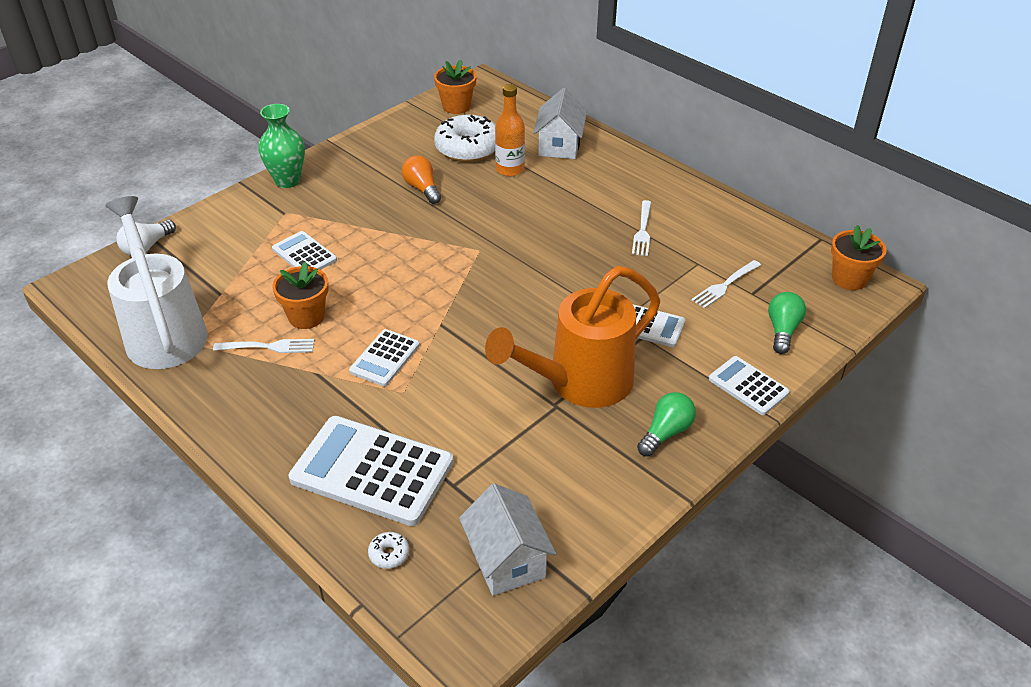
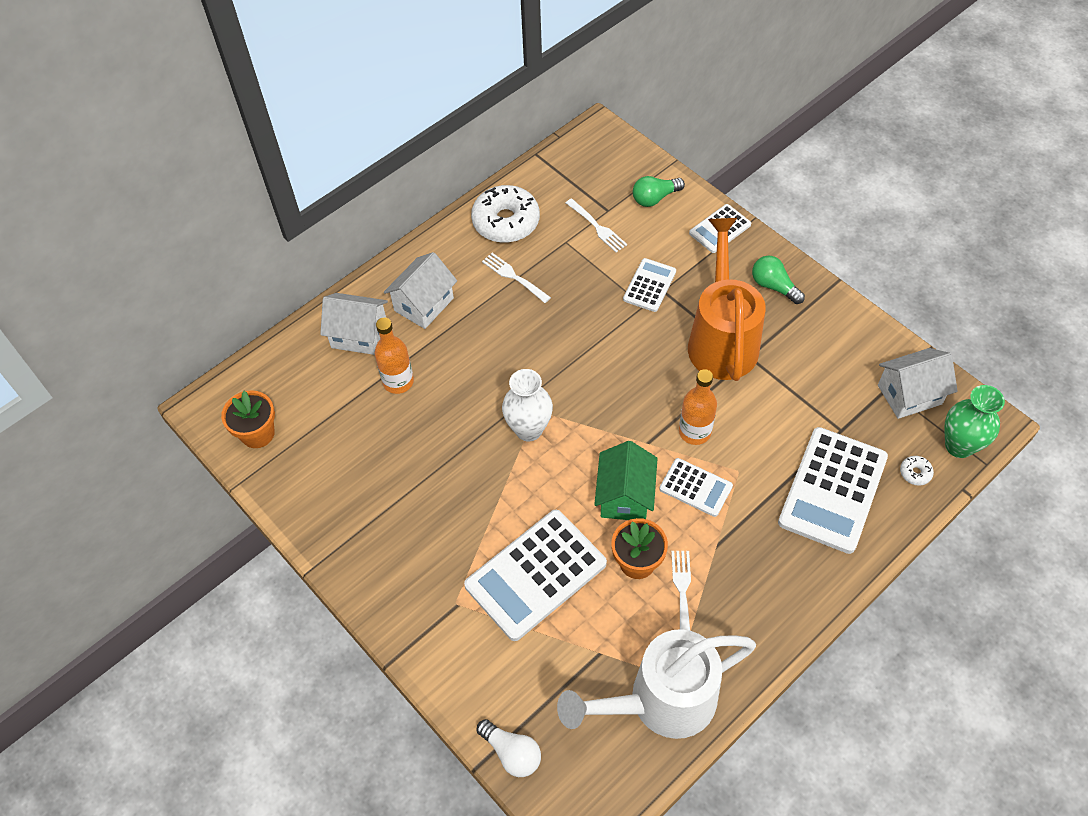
camera: 85 degrees left, 15 degrees up
green vase [258,104,305,188] -> green vase moved to [944,385,1005,458]
white calculator [272,231,337,270] -> white calculator [464,510,607,641], size x1.89
orange light bulb [402,155,441,204] -> none
white donut [434,115,495,162] -> white donut moved to [471,185,540,243]
orange watering can [485,266,660,408] -> orange watering can turned 150 degrees counterclockwise [688,218,766,381]
white fork [632,200,652,256] -> white fork turned 150 degrees counterclockwise [482,253,551,303]
green light bulb [768,292,806,354] -> green light bulb turned 45 degrees counterclockwise [633,176,685,207]
orange flower pot [831,225,887,290] -> none
none -> white house [384,252,457,329]
none -> white vase [502,369,553,441]
none -> green house [594,441,658,520]
none -> orange bottle [679,369,717,445]

